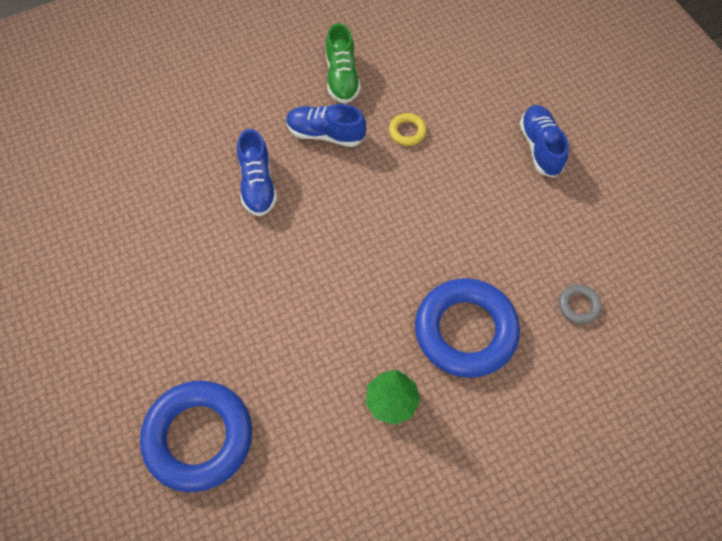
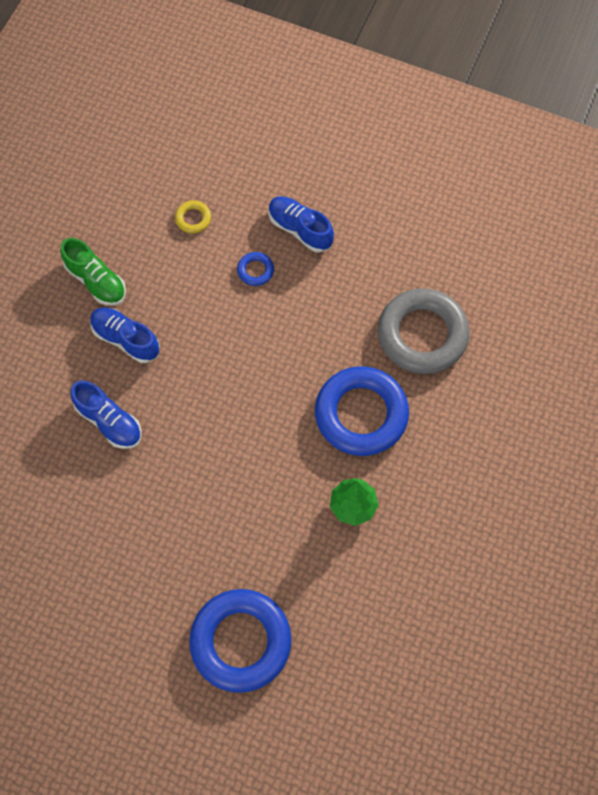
camera: 40 degrees left, 5 degrees up
blue shoe [286,104,366,147] -> blue shoe turned 60 degrees clockwise [90,308,160,363]
yellow ring [389,113,427,146] -> yellow ring moved to [175,200,211,234]
grey ring [559,284,602,324] -> grey ring [378,288,470,374], size x2.40
none -> blue ring [237,252,274,286]

